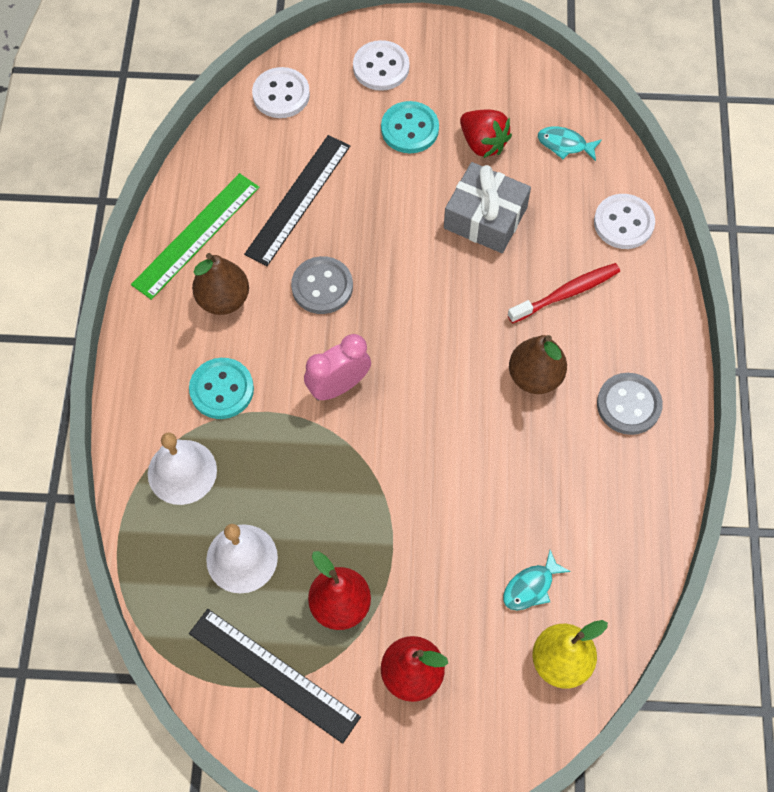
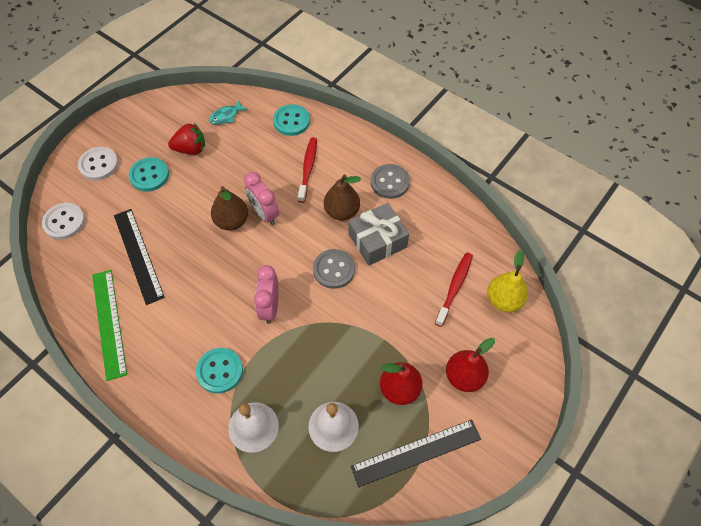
camera: 55 degrees left, 5 degrees down
brown pear [192,253,249,315] -> brown pear moved to [211,186,248,230]
grey button [291,256,353,314] -> grey button moved to [313,249,355,289]
grey gift [444,162,531,253] -> grey gift moved to [349,203,409,266]
turquoise fish [503,550,571,610] -> red toothbrush [435,252,473,327]
white button [594,194,655,249] -> turquoise button [273,104,310,136]
none -> pink clock [244,172,279,225]

